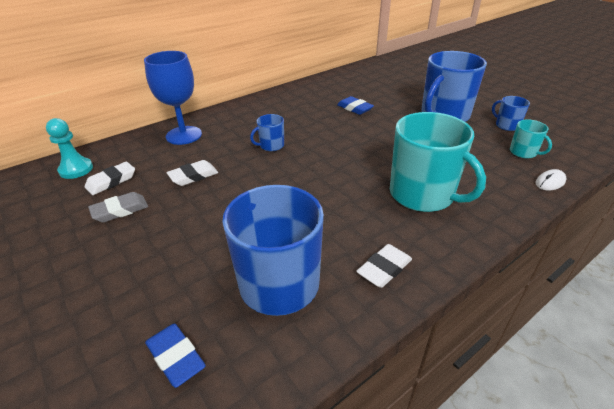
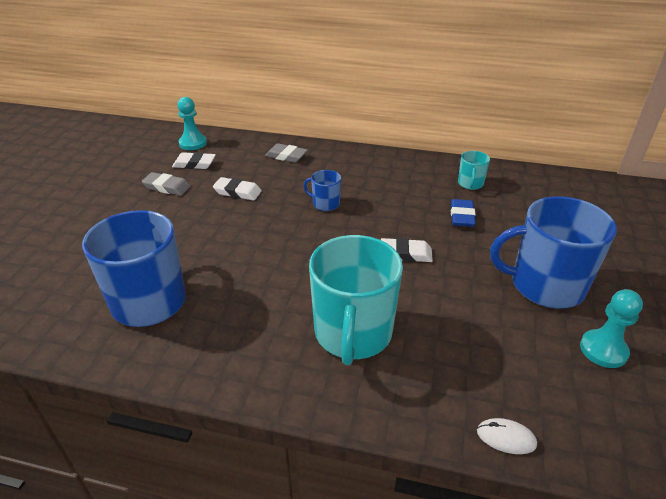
camera: 50 degrees right, 0 degrees up
blue goblet [144,51,202,145] -> grey eraser [265,143,308,163]
blue eraser [145,324,206,388] -> none
white eraser [356,244,412,288] -> white eraser moved to [381,238,433,262]
blue mug [492,96,530,131] -> turquoise pawn [580,289,643,368]
turquoise mug [510,119,552,159] -> turquoise mug moved to [458,151,490,190]

